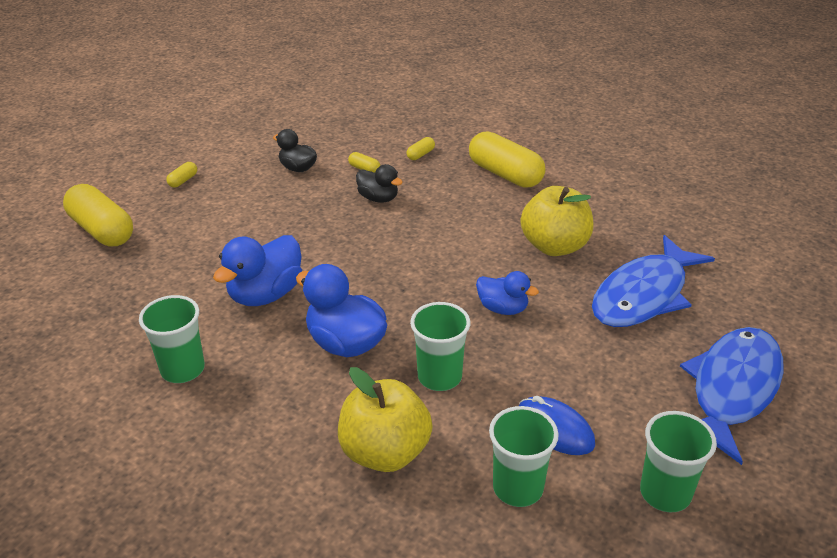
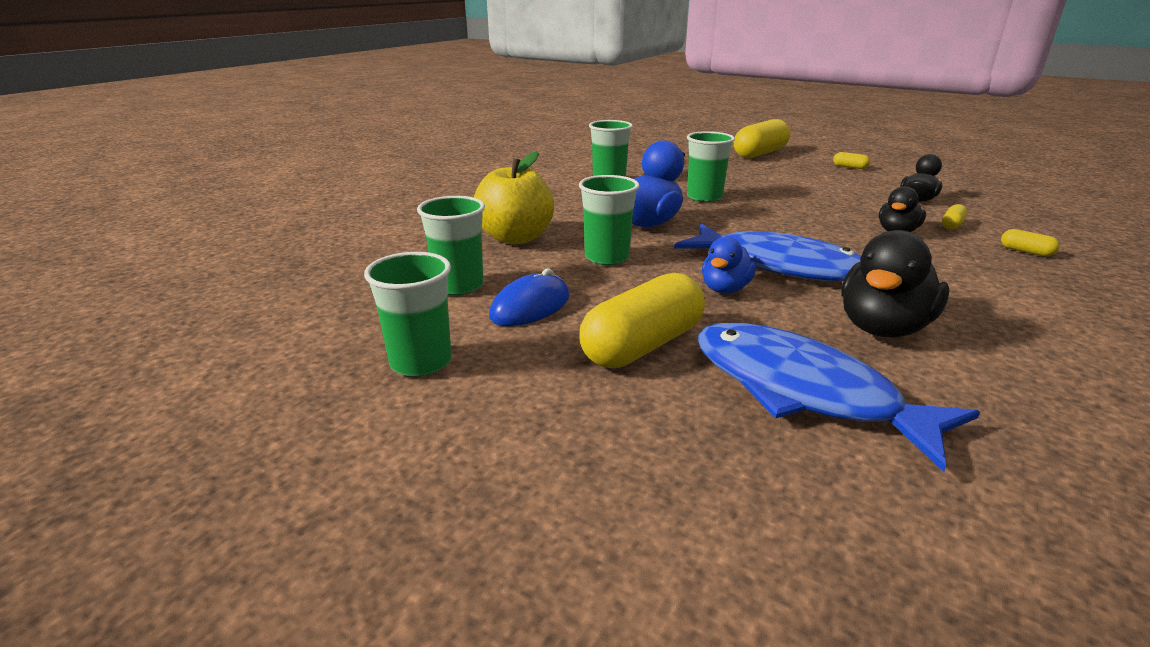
camera: 90 degrees right, 10 degrees down
blue duck [213,235,302,306] -> green cup [687,131,735,202]
yellow capsule [469,131,546,188] -> yellow capsule moved to [579,272,705,368]
yellow apple [521,186,593,256] -> black duck [841,230,950,337]
blue fish [680,327,784,465] -> blue fish moved to [674,223,861,281]

